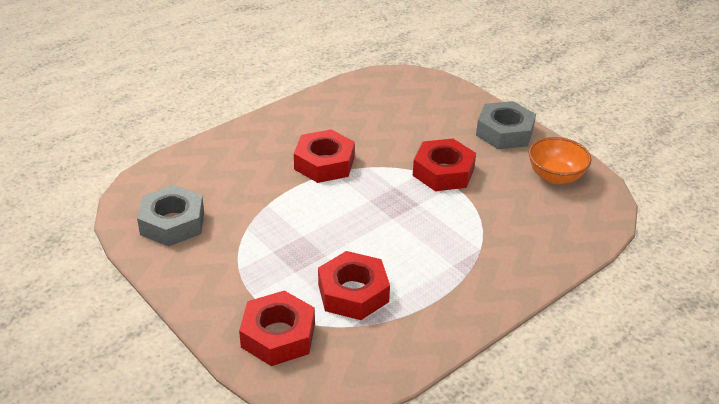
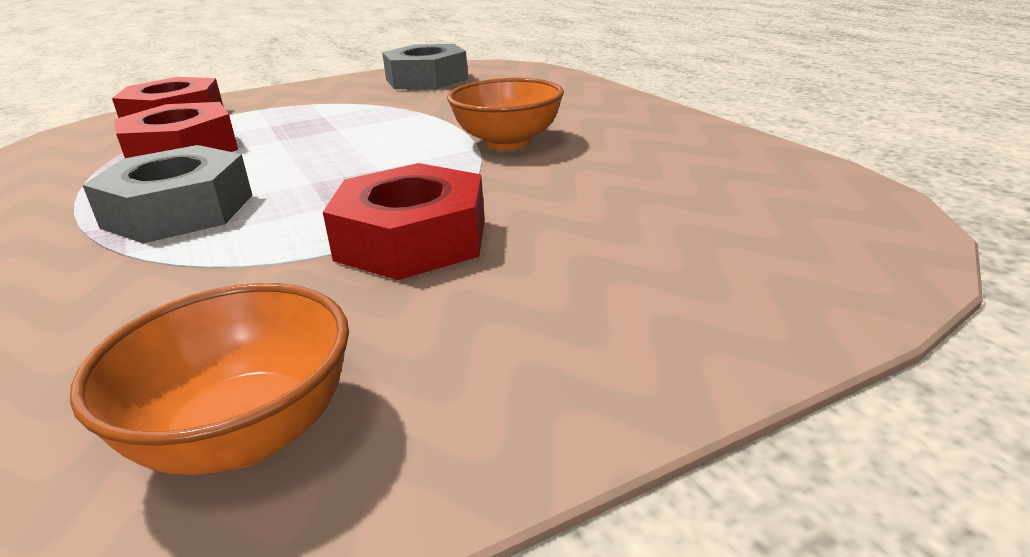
camera: 105 degrees right, 10 degrees down
red nut [294,129,355,183] -> orange bowl [447,78,564,150]
grey nut [476,101,536,149] -> grey nut moved to [83,145,252,243]

